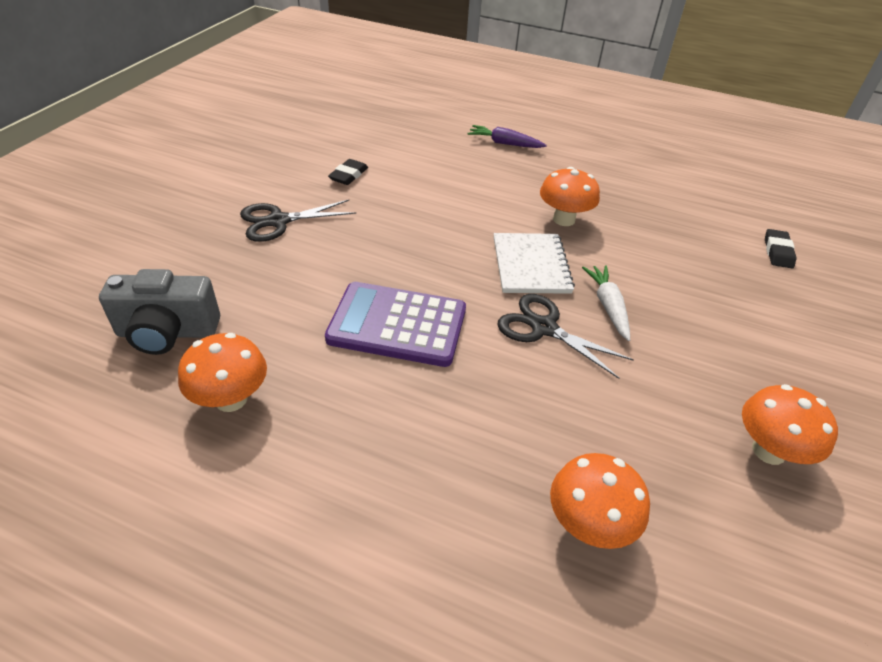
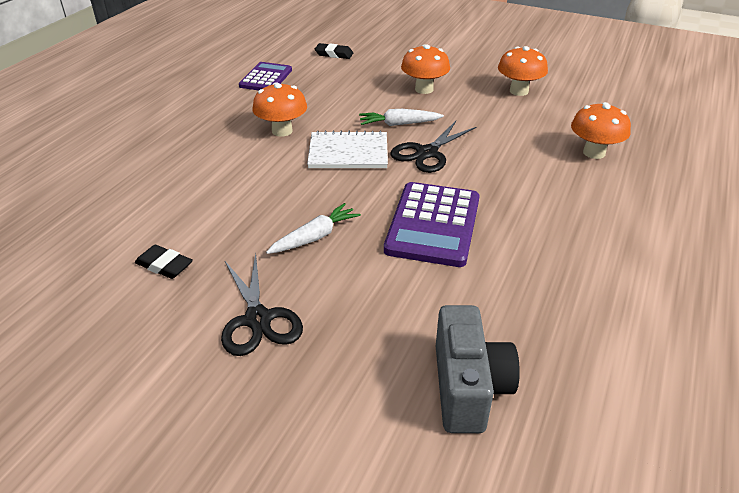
camera: 85 degrees left, 5 degrees down
orange mushroom [178,333,267,412] -> orange mushroom moved to [401,44,450,94]
purple carrot [467,125,547,148] -> none
none -> purple calculator [239,62,292,90]
none -> white carrot [266,203,361,254]

